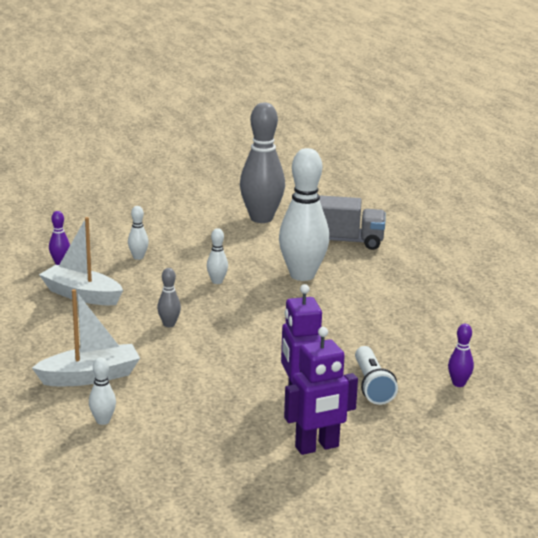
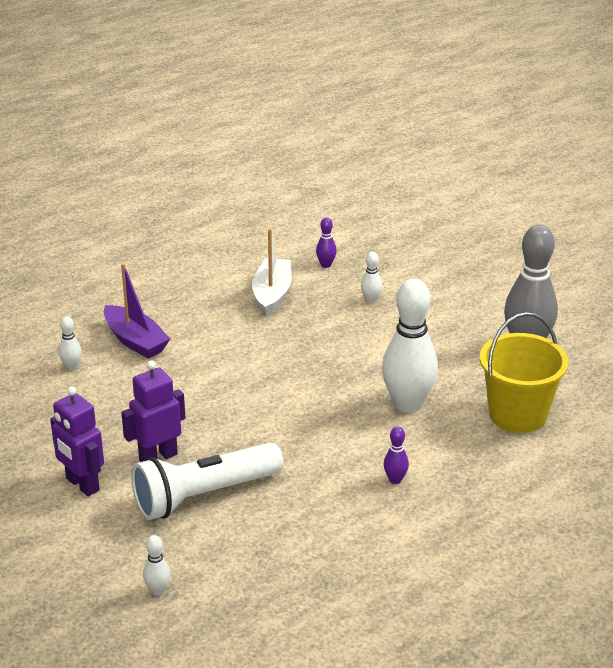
camera: 70 degrees right, 10 degrees up
white boat [32,289,140,386] -> purple boat [104,264,170,359]
grey bowling pin [157,268,181,327] -> none
white bowling pin [207,228,228,284] -> white bowling pin moved to [143,535,171,596]
grey truck [319,195,386,250] -> yellow bucket [480,312,569,433]
white flashlight [355,346,398,405] -> white flashlight [131,443,284,520], size x1.73
purple bowling pin [448,324,474,387] -> purple bowling pin moved to [384,426,409,484]

